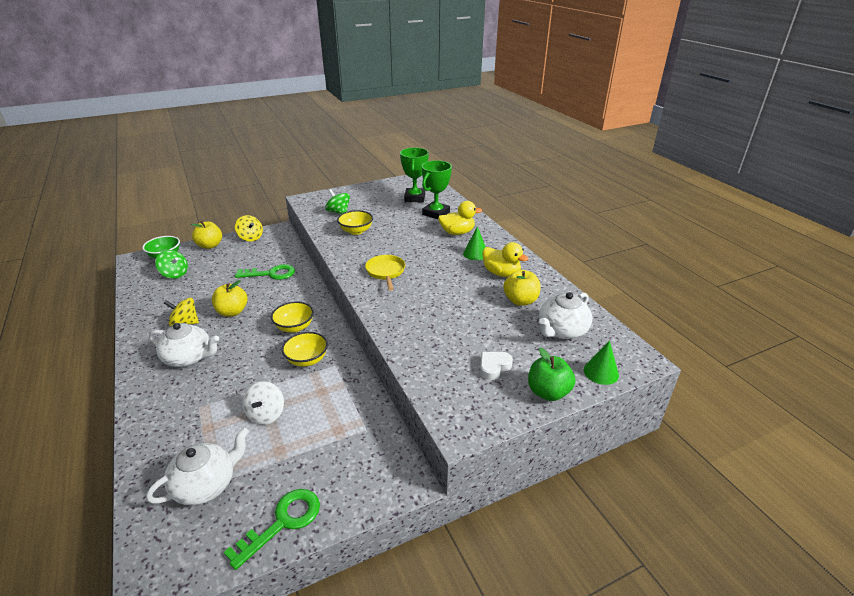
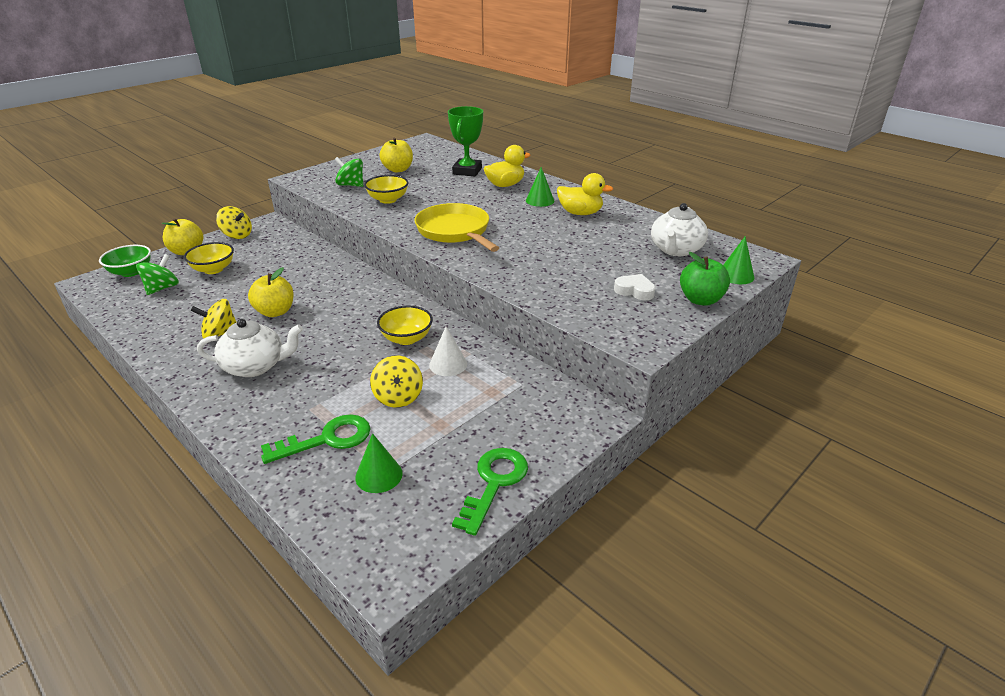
camera: 20 degrees left, 0 degrees up
white teapot [146,428,249,505] -> green cone [355,433,403,493]
green spinning top [155,250,188,279] -> green spinning top turned 75 degrees counterclockwise [136,254,179,295]
green key [235,264,295,280] -> green key moved to [261,414,371,464]
white spinning top [243,381,284,425] -> yellow spinning top [370,356,423,408]
yellow bowl [271,301,314,333] -> yellow bowl moved to [184,242,234,274]
yellow pan [365,255,405,291] -> yellow pan [415,203,499,252], size x1.56
green trophy [400,147,429,203] -> none
white heart [480,352,513,380] -> white heart turned 90 degrees clockwise [614,274,656,301]
yellow apple [503,270,541,306] -> yellow apple moved to [379,138,413,173]
none -> white cone [429,327,467,376]

